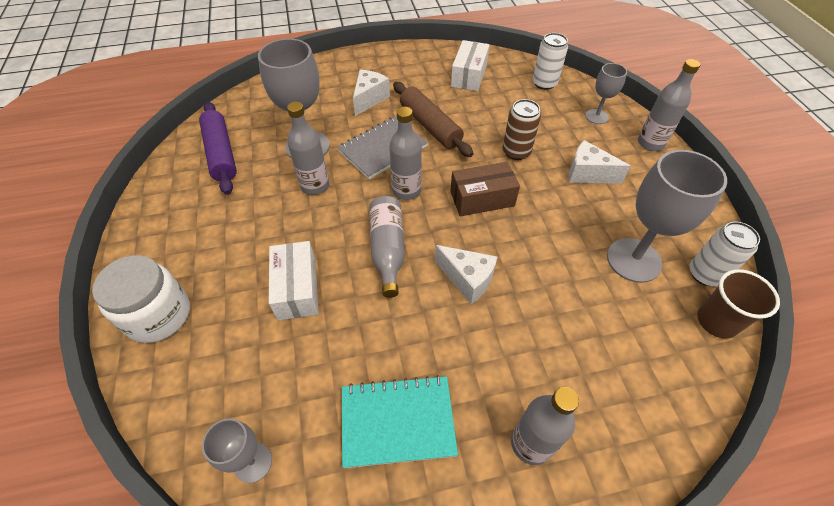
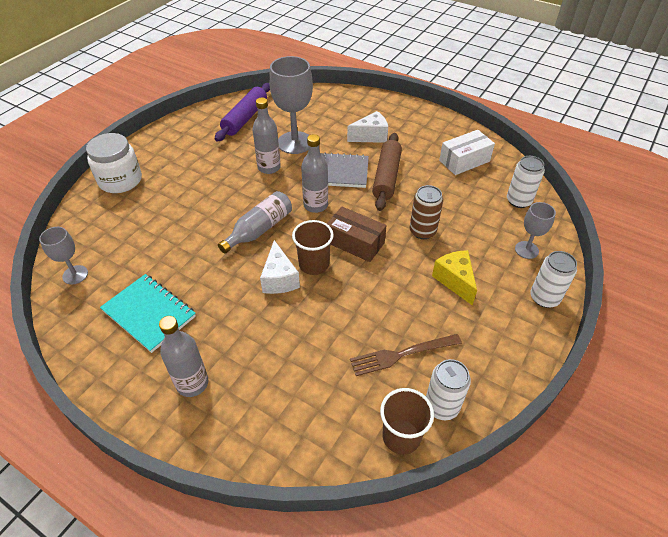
camera: 45 degrees right, 5 degrees down
white box [269,241,319,321] -> none
white cheese [569,140,631,184] -> yellow cheese [432,250,477,305]
grey goblet [607,150,727,283] -> brown fork [350,334,462,376]
grey bottle [638,59,701,151] -> white can [530,251,577,308]
none -> brown cup [292,220,334,275]

